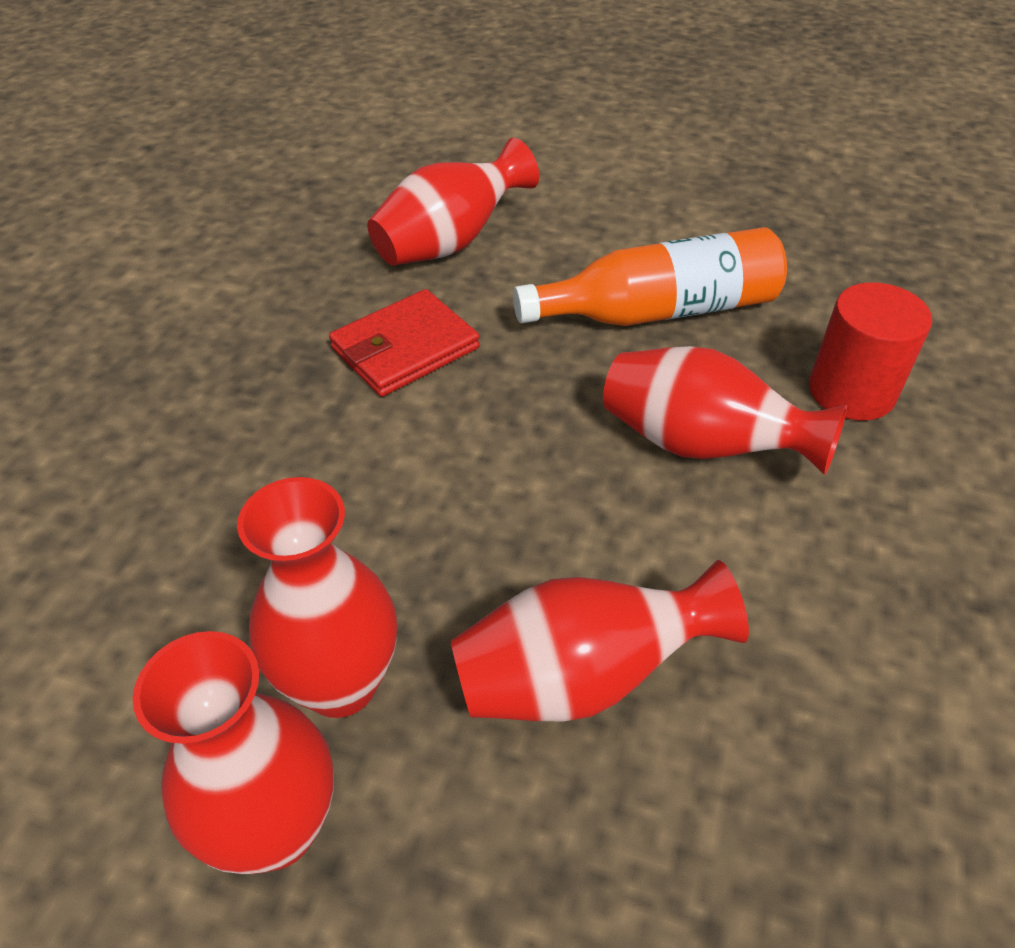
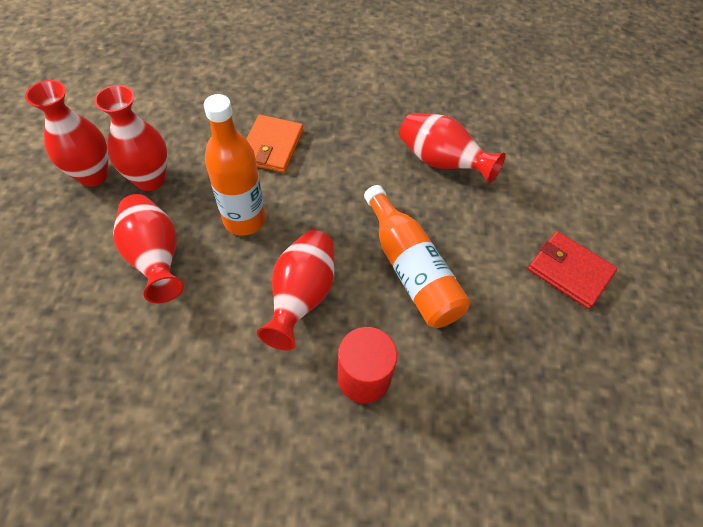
camera: 75 degrees right, 10 degrees up
red wallet [329,289,480,397] -> red wallet moved to [528,231,617,309]
none -> orange bottle [204,94,266,236]
none -> orange wallet [246,115,303,173]

